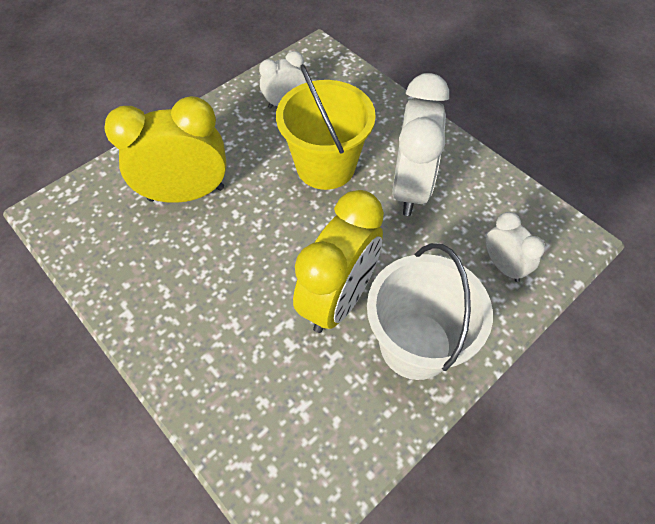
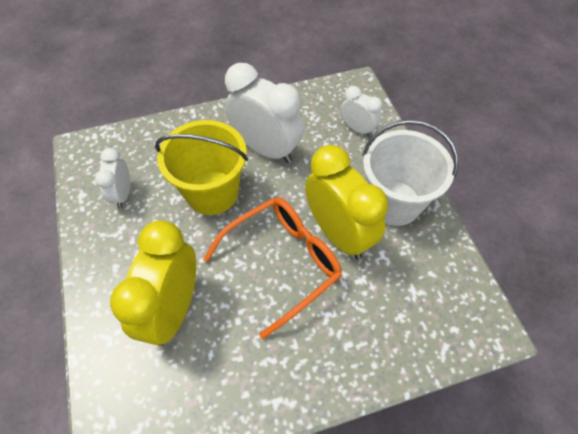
camera: 65 degrees left, 0 degrees up
white clock [486,212,545,282] -> white clock turned 45 degrees clockwise [341,86,382,137]
none -> orange glasses [203,197,342,339]

